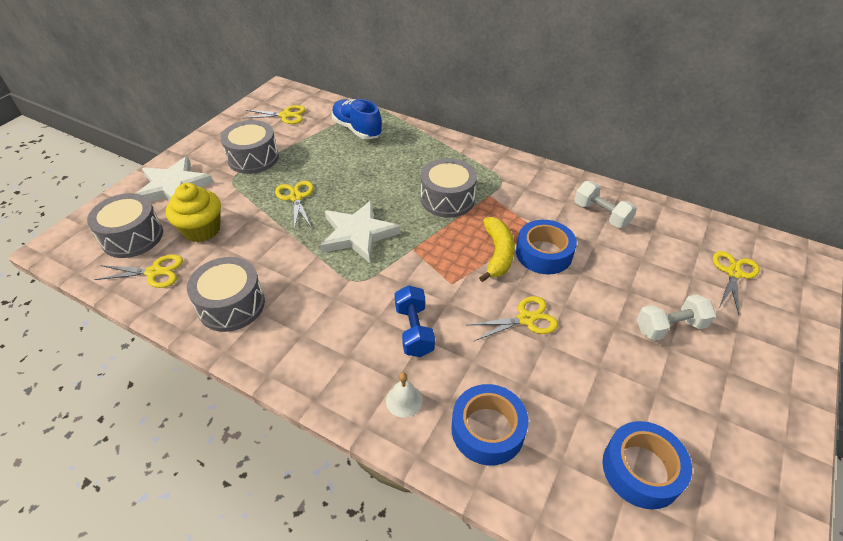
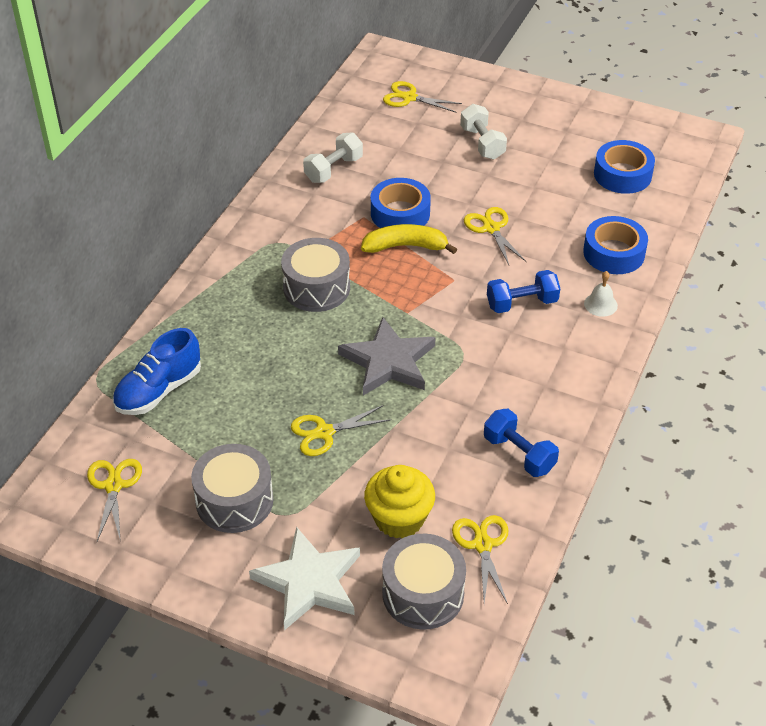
camera: 95 degrees left, 0 degrees up
grey drum [187,257,265,332] -> blue dumbbell [484,409,559,477]
white star [320,200,400,263] -> grey star [338,317,436,395]

